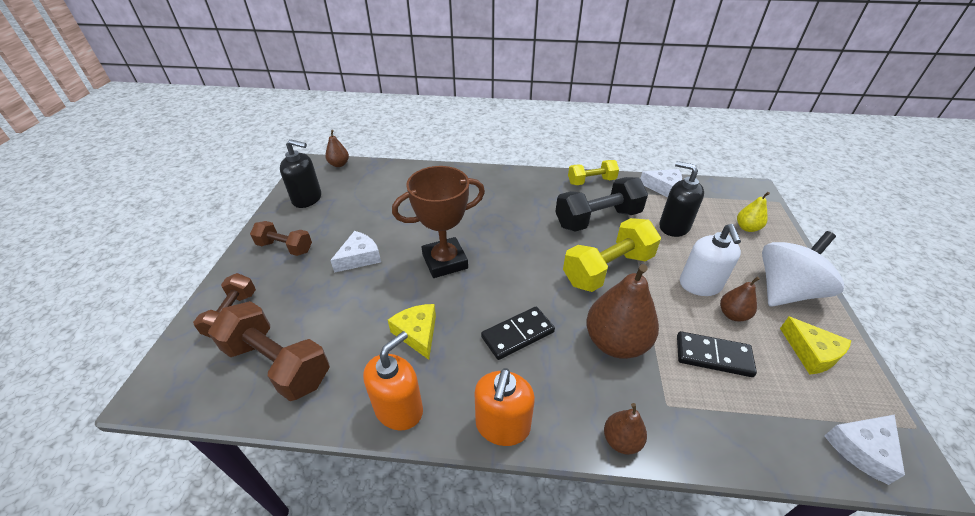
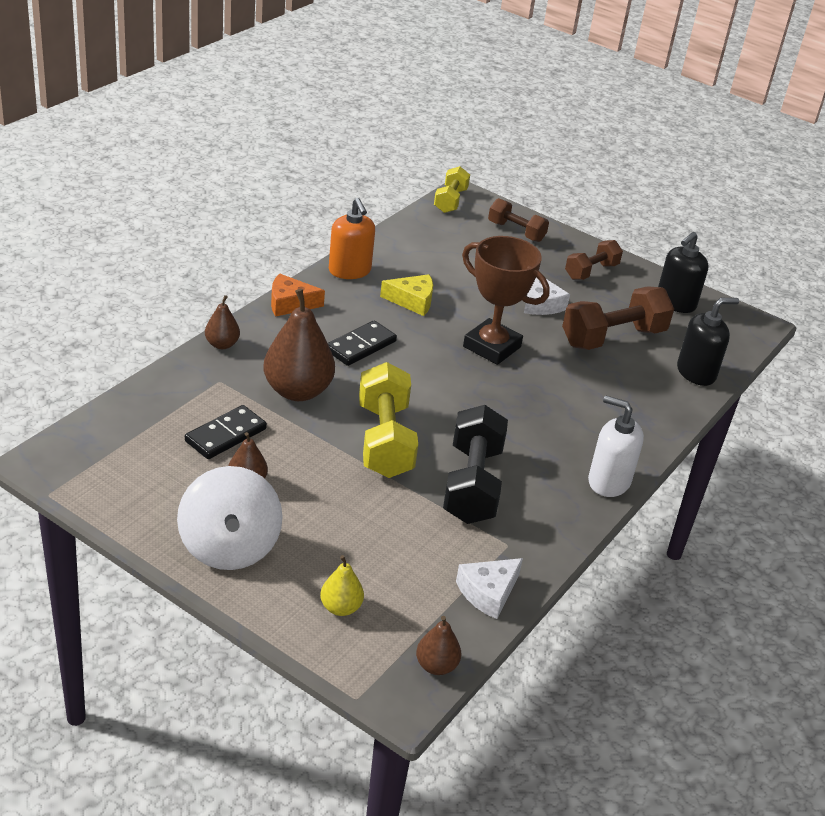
camera: 115 degrees right, 5 degrees down
brown dumbbell [208,301,330,401] -> brown dumbbell moved to [562,286,674,350]
brown pear [325,130,349,167] -> brown pear moved to [416,616,461,675]
brown trophy [392,166,485,278] -> brown trophy turned 60 degrees counterclockwise [462,236,550,365]
orange soap dispenser [474,368,535,446] -> orange cheese [271,274,325,317]
black domino [481,307,555,360] -> black domino turned 45 degrees clockwise [328,321,397,366]
yellow dumbbell [568,160,619,185] -> yellow dumbbell moved to [434,166,470,213]
black soap dispenser [659,161,704,237] -> black soap dispenser moved to [677,298,739,386]
white soap dispenser [680,224,741,296] -> white soap dispenser moved to [588,396,644,497]
yellow cheese [780,316,851,375] -> none
white cheese [824,415,905,485] -> none

